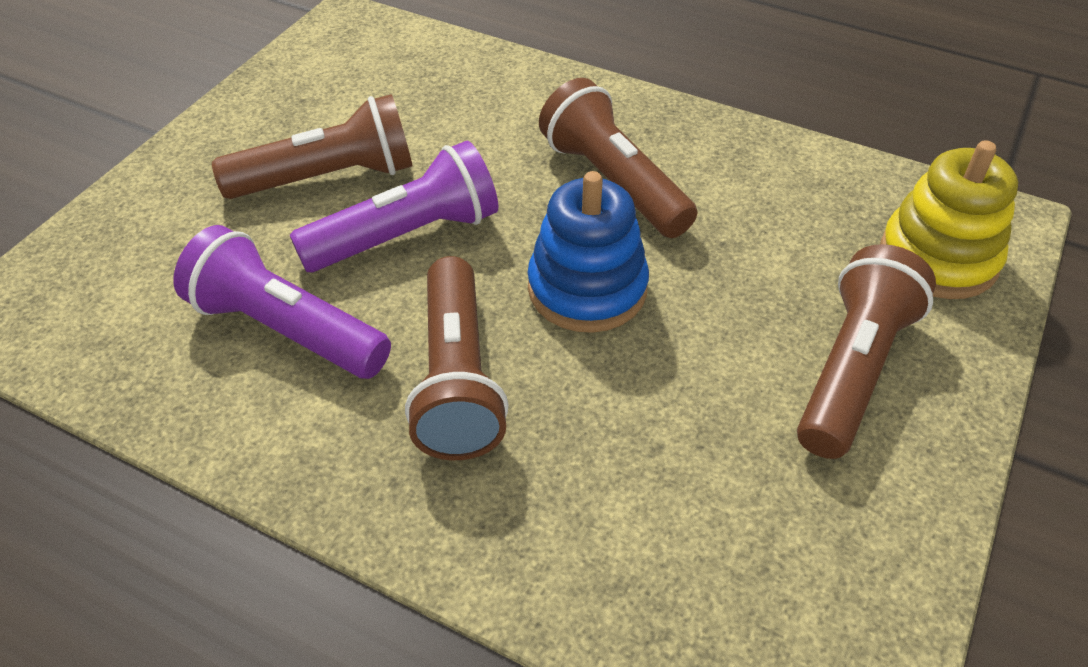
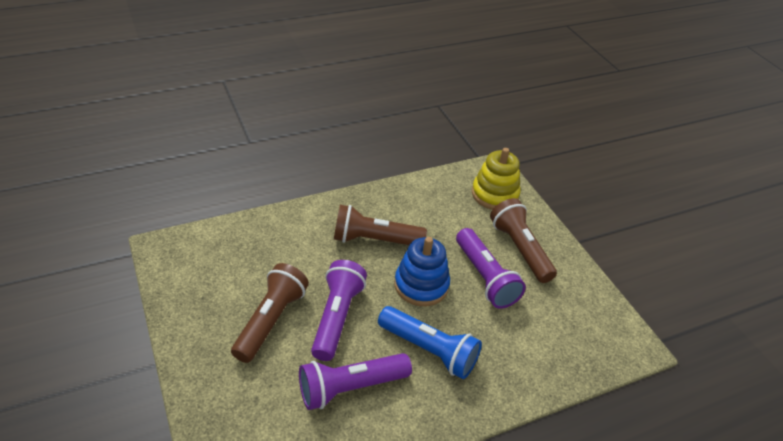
camera: 55 degrees left, 5 degrees down
brown flashlight [405,256,509,460] -> blue flashlight [378,306,482,379]
none -> purple flashlight [456,228,526,309]

